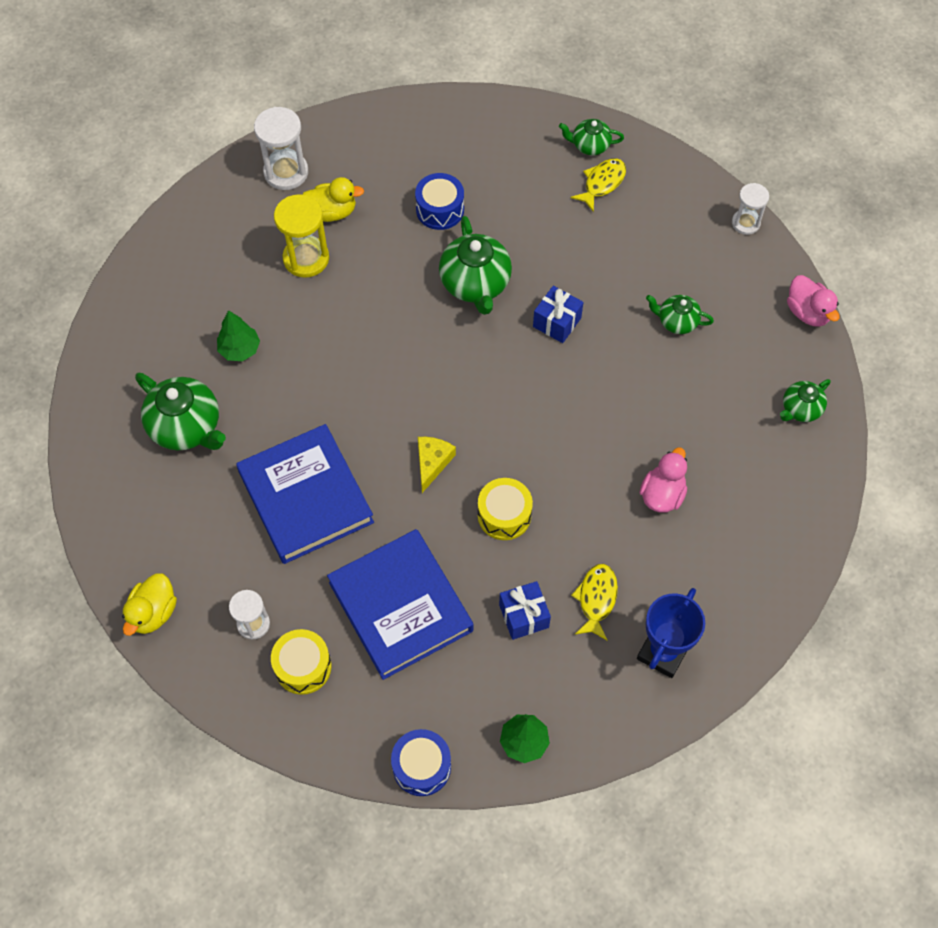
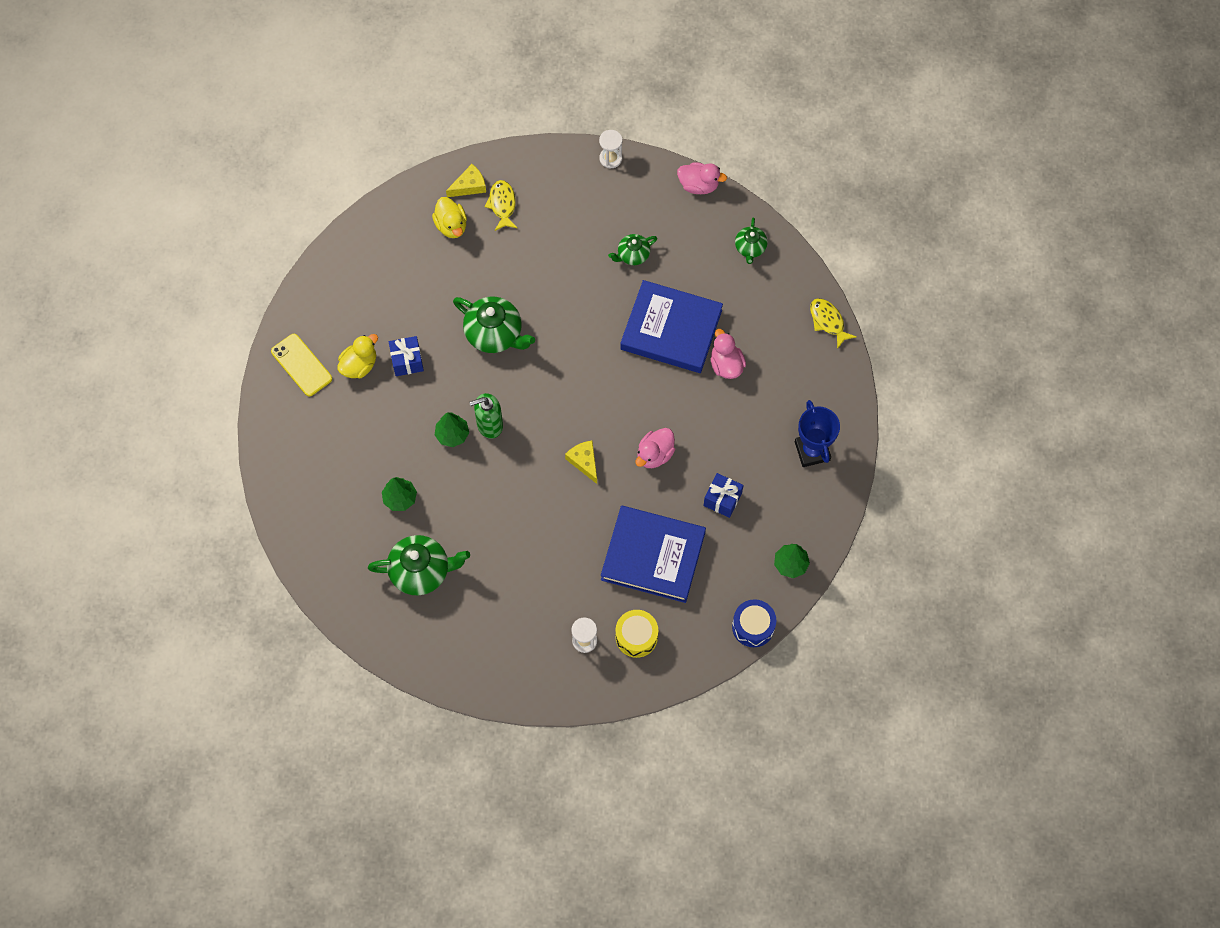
camera: 45 degrees left, 5 degrees up
yellow duck [122,573,177,636] -> yellow duck moved to [432,197,467,238]
blue book [236,424,374,564] -> blue book moved to [620,280,723,373]
white hourglass [254,107,308,190] -> yellow phone [271,334,332,396]
yellow hourglass [274,194,329,278] -> none
blue drum [415,173,464,230] -> none
yellow drum [478,478,533,540] -> pink duck [636,428,675,468]
blue gift [533,286,583,343] -> blue gift moved to [389,336,424,376]
green teapot [559,119,624,155] -> yellow cheese [446,164,486,197]
yellow fish [571,564,618,640] -> yellow fish moved to [810,298,856,349]
none -> green tree [435,412,469,447]
none -> green soap dispenser [469,393,503,439]

